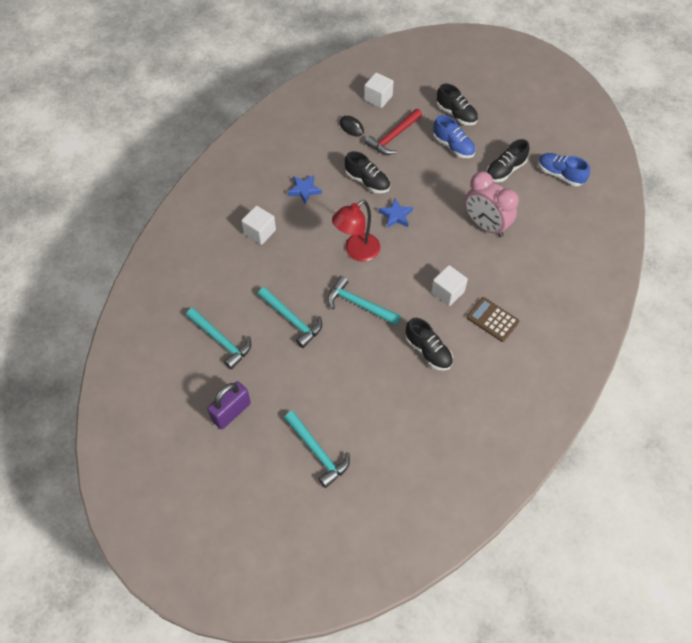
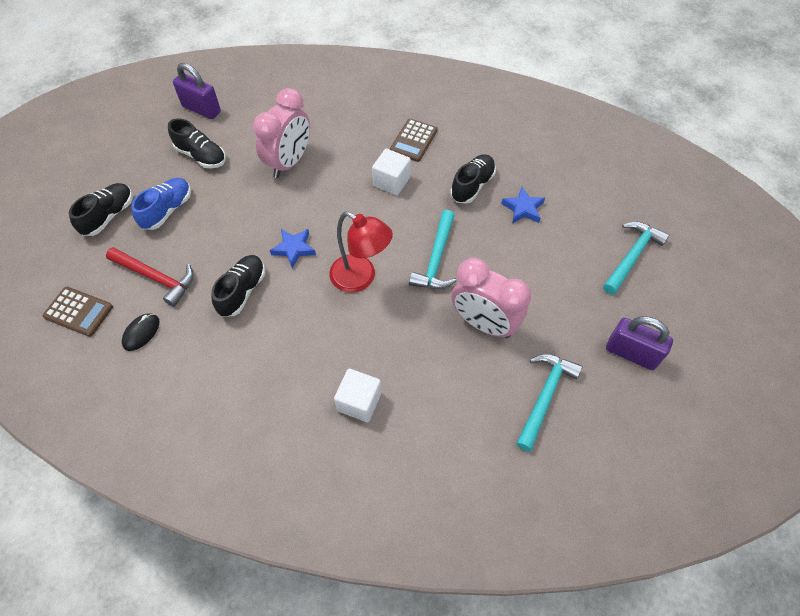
camera: 105 degrees left, 0 degrees up
turquoise hammer [258,287,322,348] -> pink clock [451,258,531,338]
blue star [288,175,322,205] -> blue star moved to [501,187,545,224]
white cube [364,72,394,108] -> brown calculator [43,287,113,337]
blue shoe [538,153,590,186] -> purple padlock [173,63,221,119]

